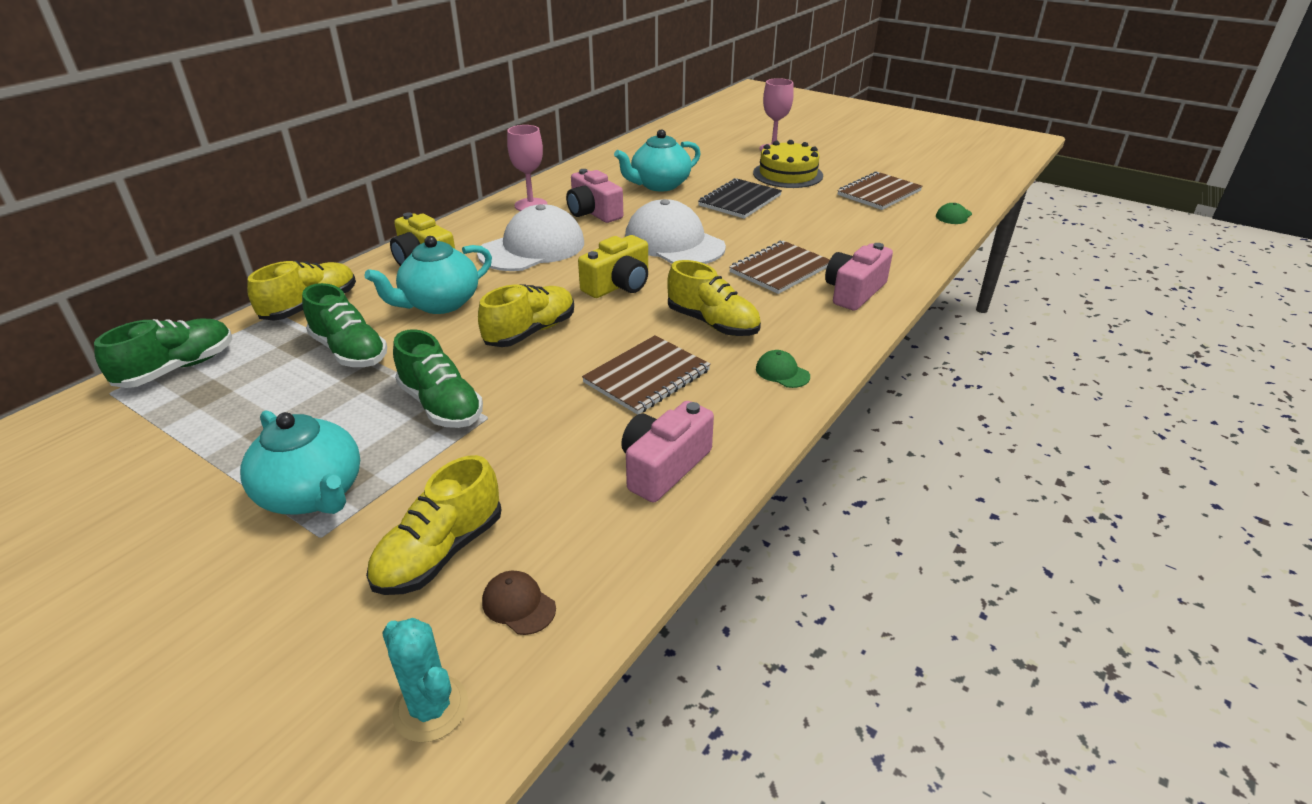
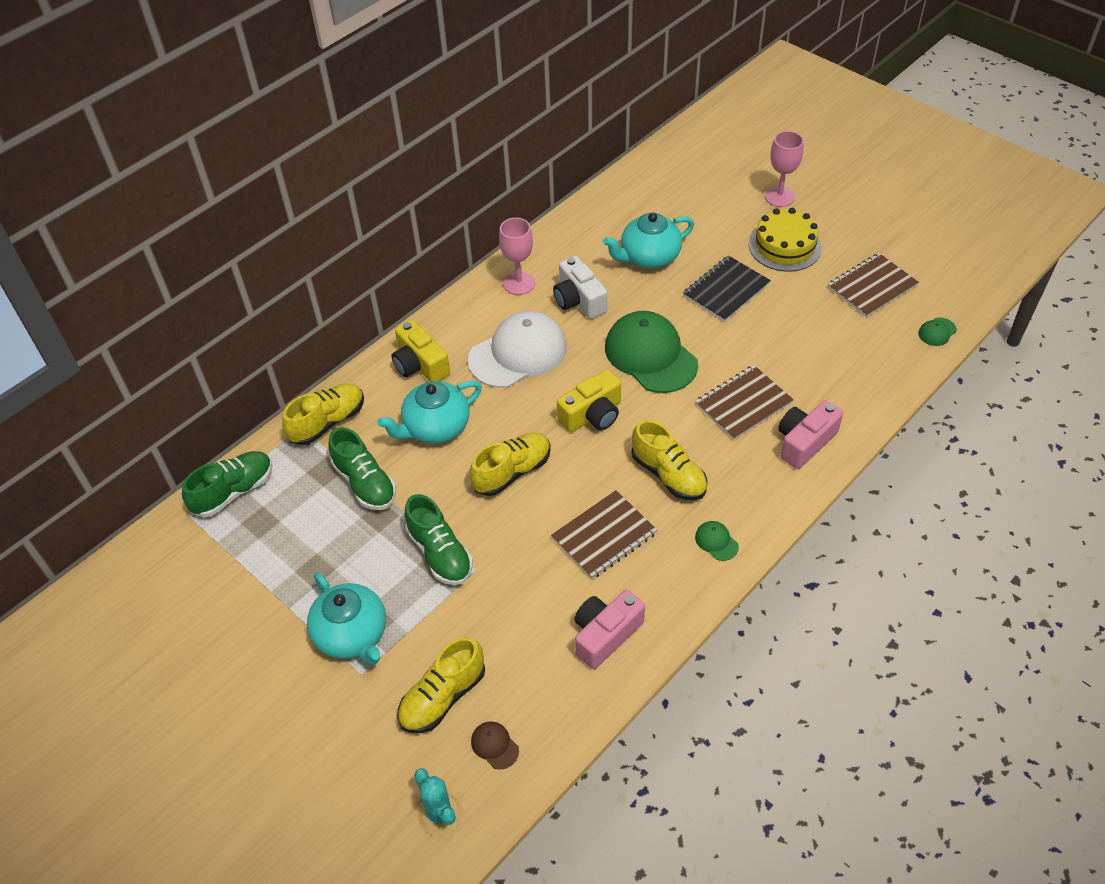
camera: 10 degrees right, 15 degrees up
pink camera [566,169,623,223] -> white camera [553,256,607,319]
white cap [625,199,726,264] -> green cap [605,311,698,393]

